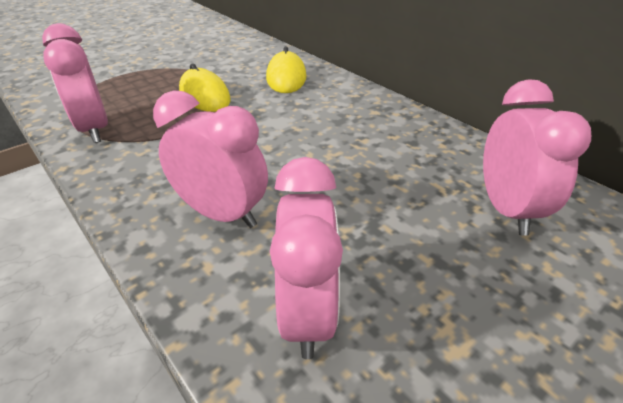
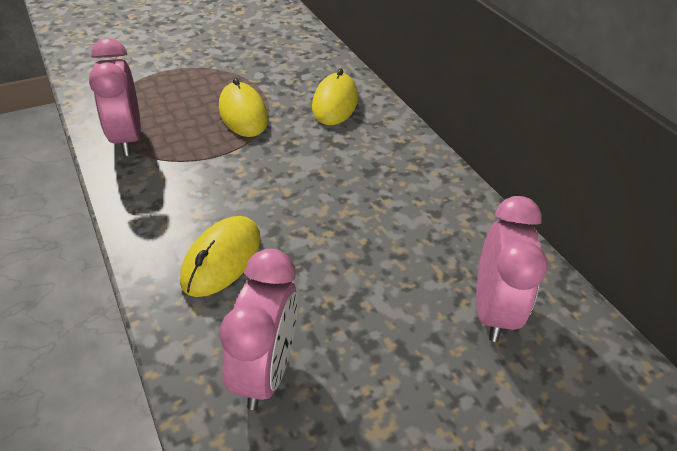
camera: 10 degrees right, 5 degrees up
pink clock [153,90,268,228] -> yellow mouse [180,216,261,297]

